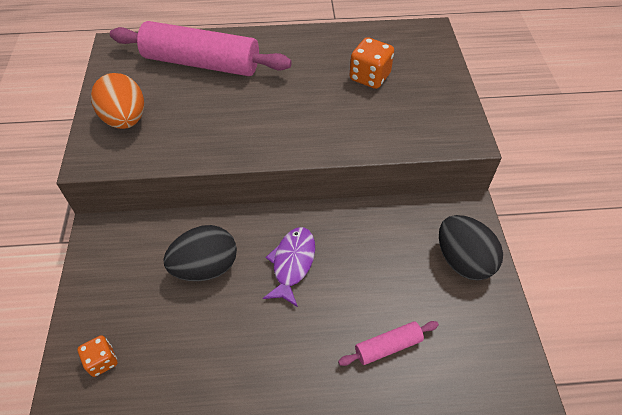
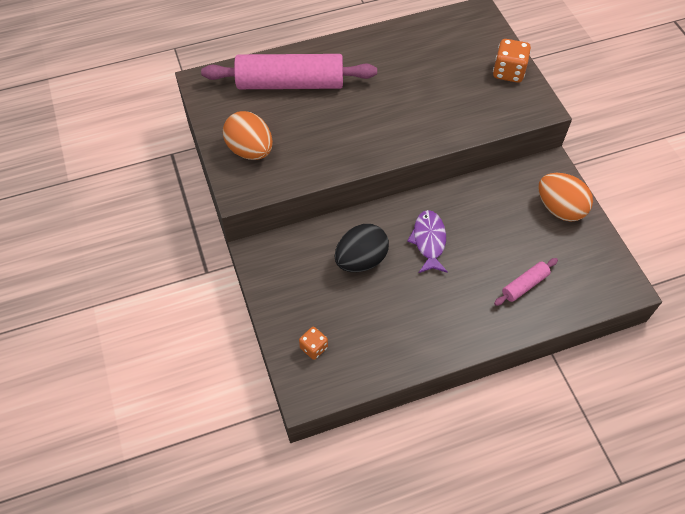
camera: 15 degrees left, 5 degrees up
orange dice [350,37,394,89] -> orange dice moved to [493,39,531,83]
black egg [439,215,503,281] -> orange egg [538,173,593,222]

